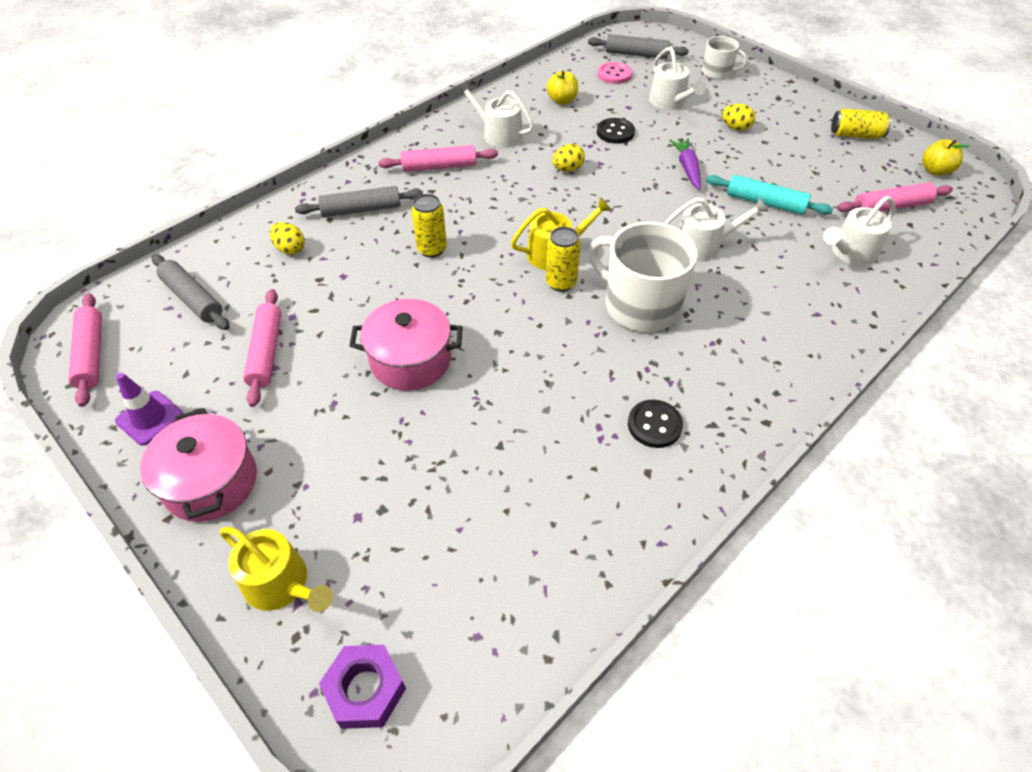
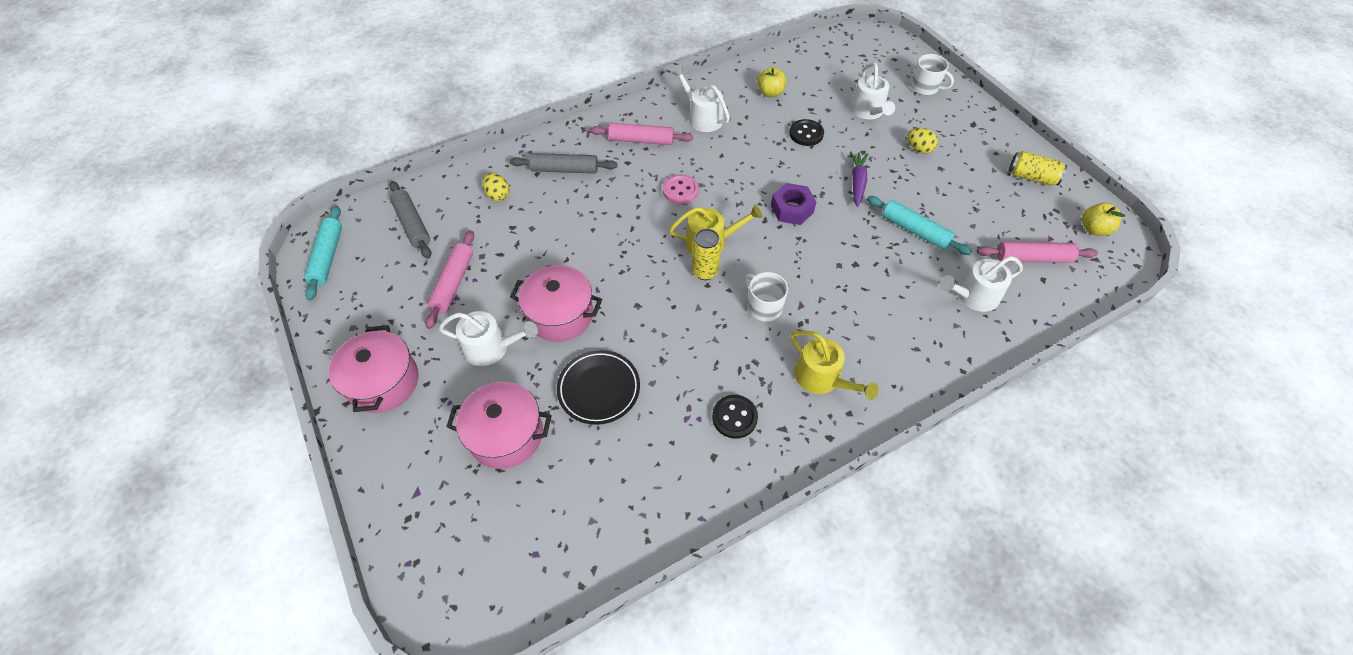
camera: 15 degrees right, 5 degrees up
pink rolling pin [68,293,102,407] -> turquoise rolling pin [304,206,342,300]
purple traffic cone [115,373,183,446] -> none
yellow watering can [220,527,333,612] -> yellow watering can moved to [791,330,879,400]
purple nut [319,645,406,729] -> purple nut moved to [771,183,816,225]
yellow can [411,194,447,258] -> none
yellow egg [552,144,585,172] -> none
grey rolling pin [588,34,689,59] -> none
white mug [589,222,698,332] -> white mug [745,272,788,322], size x0.54
pink button [597,62,632,84] -> pink button moved to [663,174,699,204]
white watering can [664,197,769,262] -> white watering can moved to [439,311,538,366]
none -> pink pot [446,382,552,469]
none -> black plate [557,350,640,425]

